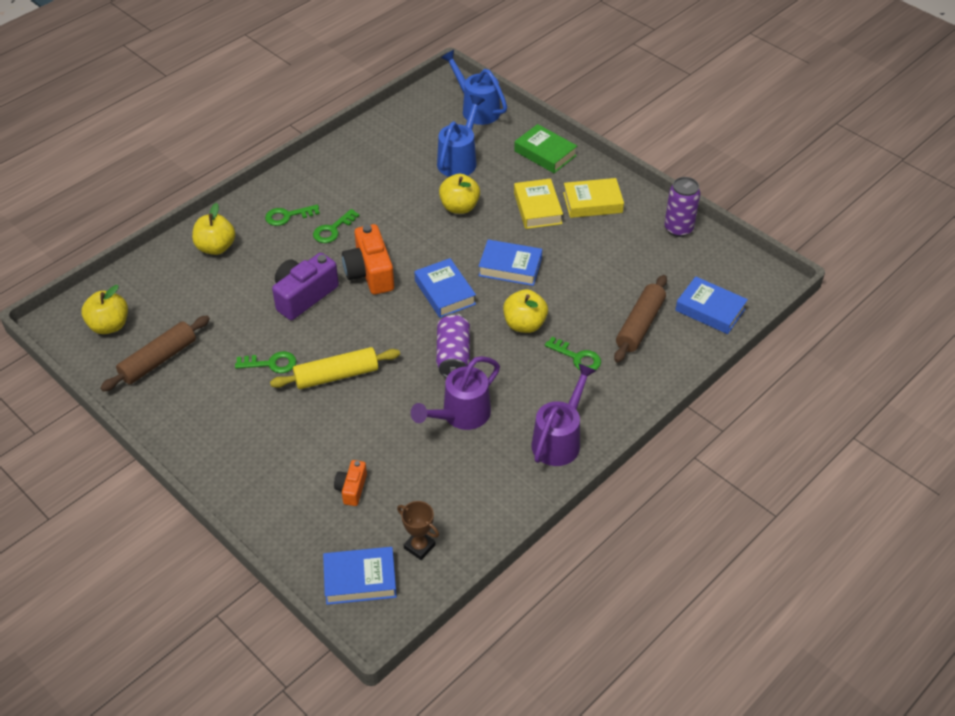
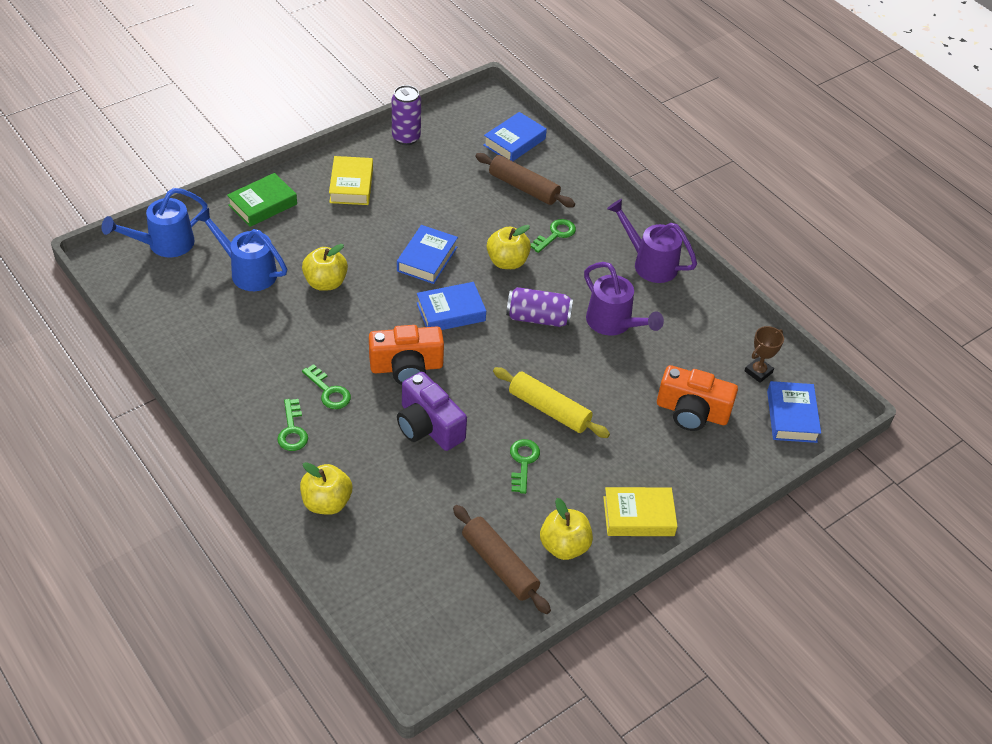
camera: 85 degrees left, 0 degrees up
yellow apple [81,285,128,334] -> yellow apple moved to [540,498,593,560]
yellow rolling pin [270,347,400,389] -> yellow rolling pin turned 45 degrees counterclockwise [493,367,610,438]
orange camera [334,460,367,506] -> orange camera [657,365,738,431], size x1.85
yellow book [514,178,563,229] -> yellow book moved to [603,487,678,536]

